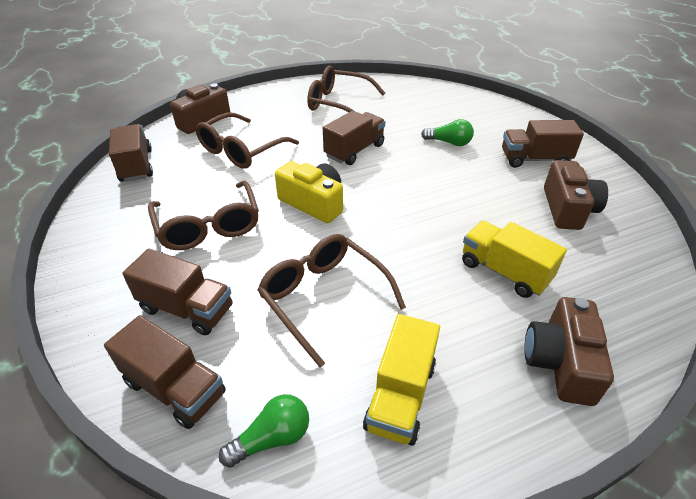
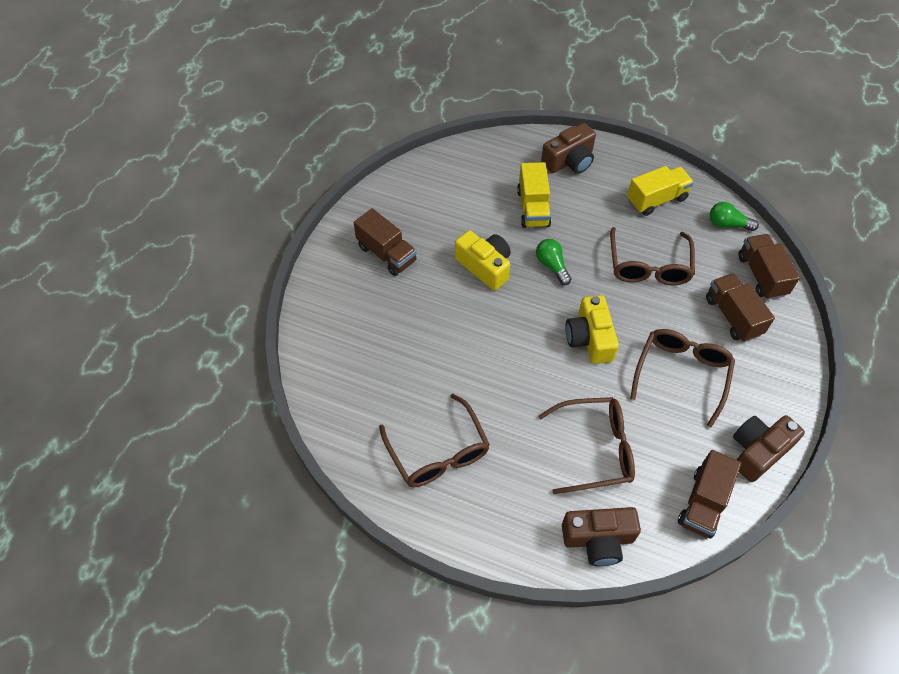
camera: 135 degrees left, 15 degrees up
brown truck [323,111,385,165] -> none
green light bulb [421,119,474,146] -> green light bulb moved to [536,239,571,285]
brown camera [544,160,608,230] -> brown camera moved to [733,415,805,482]
none -> yellow camera [455,230,511,291]

